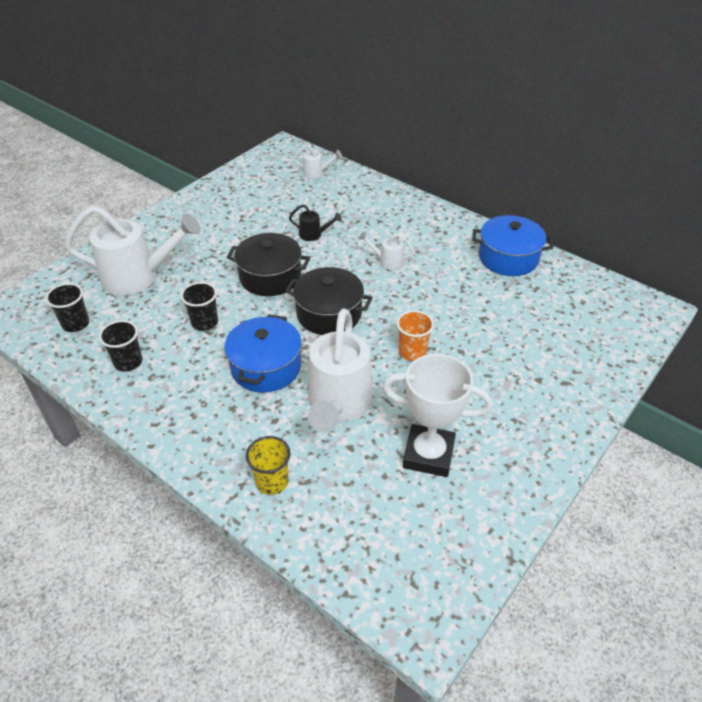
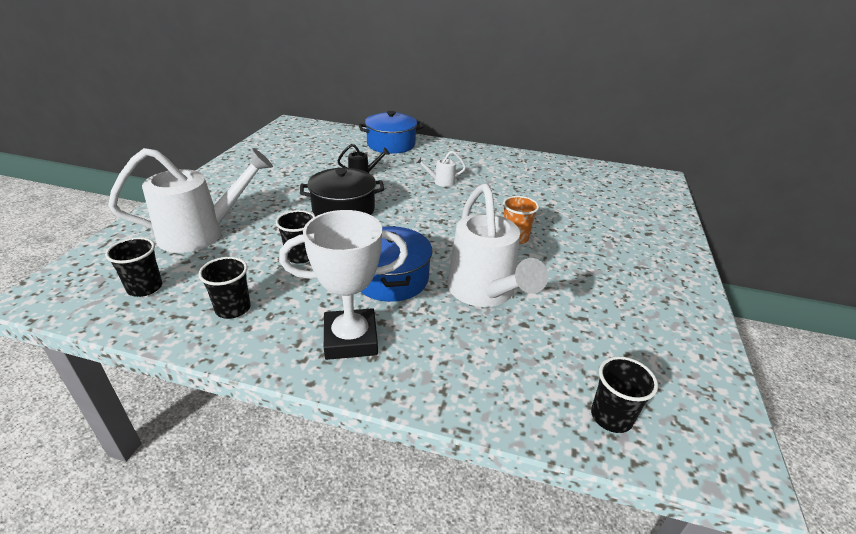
camera: 25 degrees left, 10 degrees down
yellow cup [246,436,291,495] -> none
black pot [285,267,373,335] -> none
white watering can [294,144,342,178] -> none
white trophy [383,354,492,477] -> white trophy moved to [279,210,408,360]
blue pot [472,215,553,276] -> blue pot moved to [359,111,424,154]
none -> black cup [591,356,658,433]

